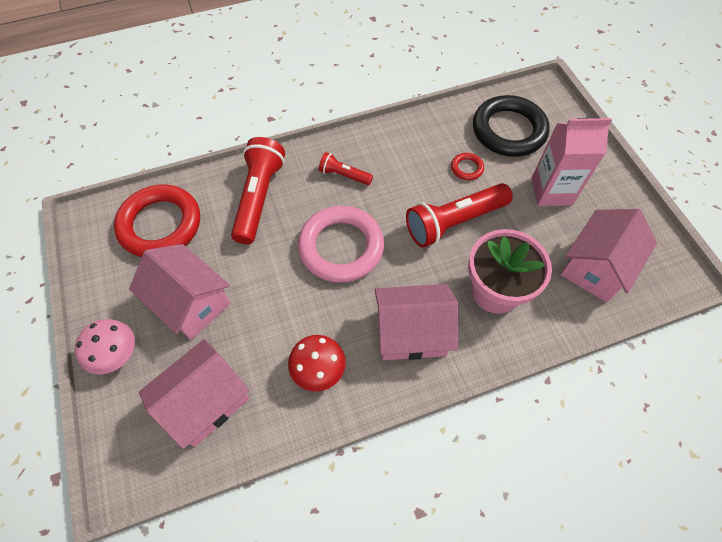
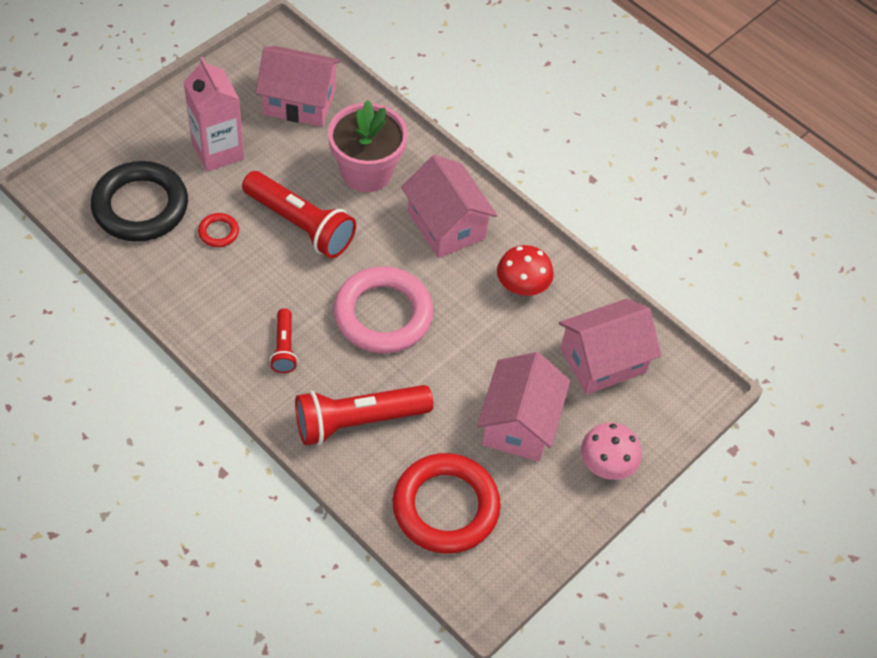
camera: 120 degrees left, 5 degrees down
pink house [139,339,249,449] -> pink house turned 45 degrees counterclockwise [559,299,661,395]

